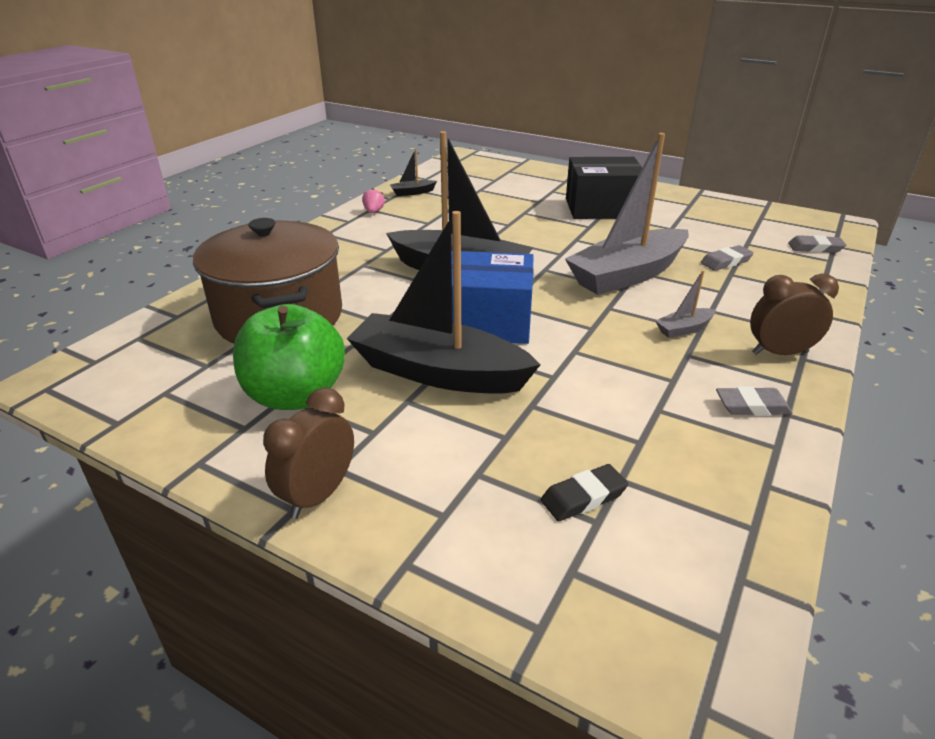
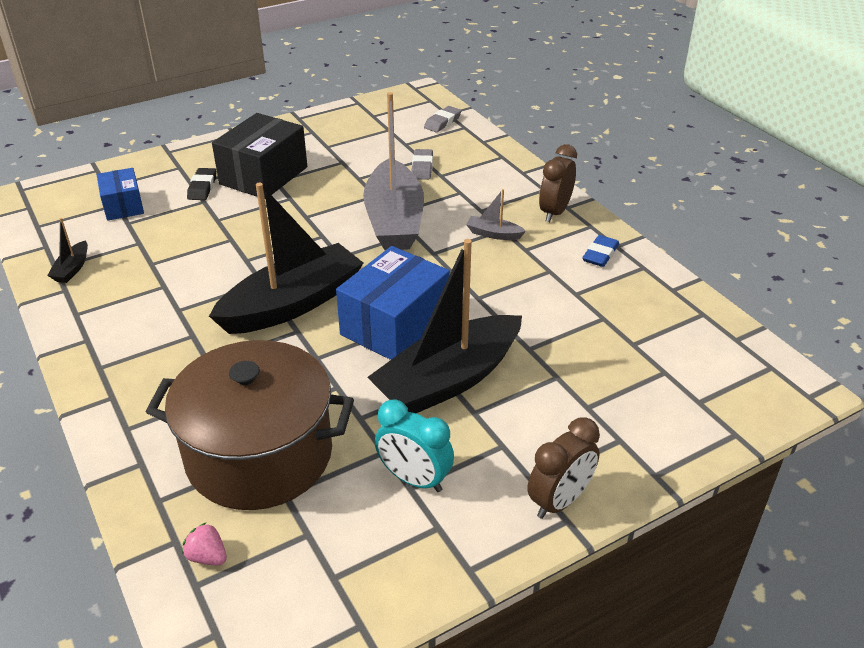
camera: 60 degrees left, 5 degrees up
green apple [233,304,345,410] -> turquoise clock [375,399,454,492]
brown clock [263,387,354,519] -> brown clock turned 105 degrees counterclockwise [527,417,600,519]
pink strawberry [362,188,385,213] -> pink strawberry moved to [182,522,227,565]
black eraser [541,464,628,521] -> black eraser moved to [187,168,216,200]
grey boat [656,270,716,338] -> grey boat turned 105 degrees clockwise [466,189,526,240]
grey eraser [716,386,793,416] -> blue eraser [582,235,619,267]
none -> blue box [97,168,144,221]

